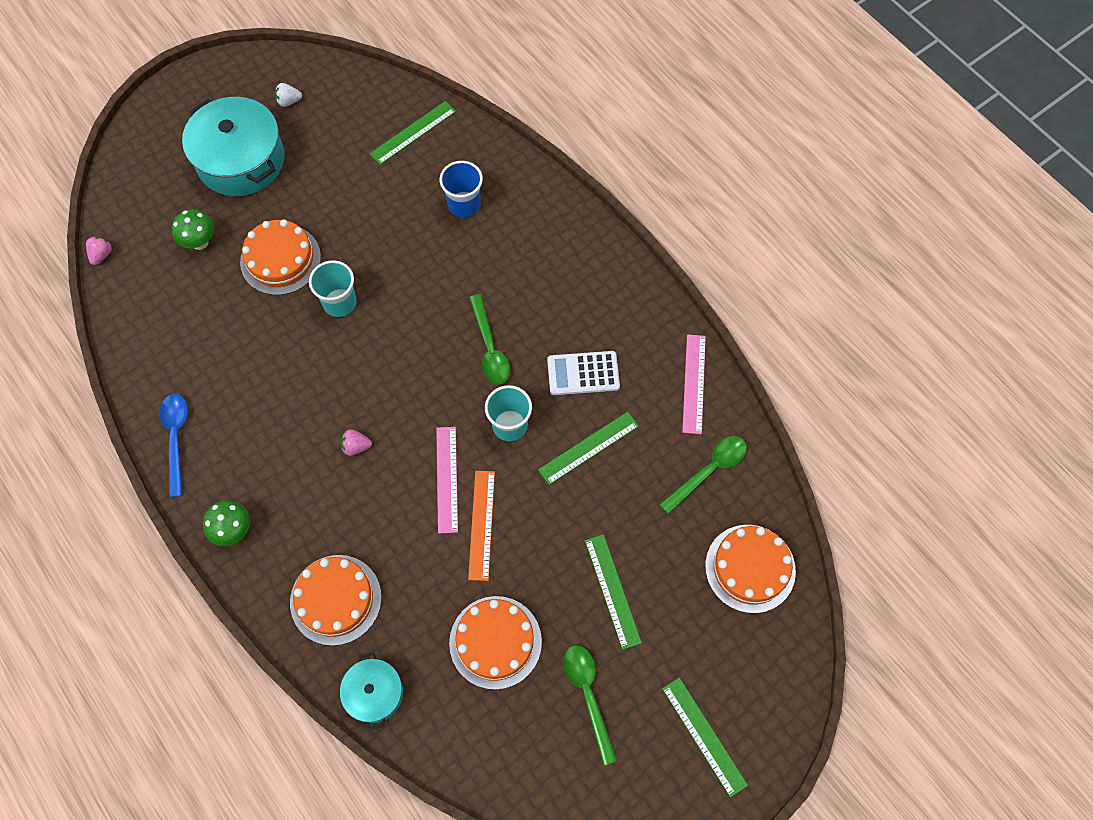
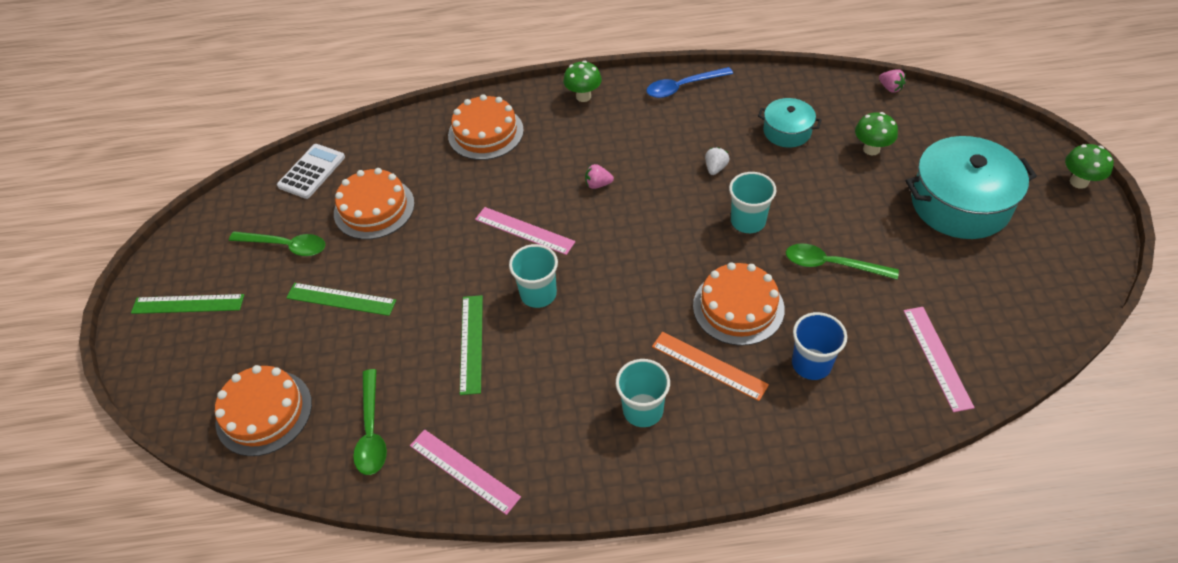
camera: 125 degrees right, 15 degrees down
blue spoon [159,394,188,497] -> blue spoon turned 135 degrees clockwise [646,67,733,98]
orange cake [240,219,321,295] -> orange cake moved to [693,262,785,346]
white strawberry [274,83,302,107] -> white strawberry moved to [705,147,730,175]
pink strawberry [340,429,372,456] -> pink strawberry turned 120 degrees counterclockwise [585,164,614,189]
turquoise pot [340,652,403,730] -> turquoise pot moved to [758,98,821,147]
green ruler [370,101,456,165] -> pink ruler [903,307,975,412]
orange ruler [468,471,495,581] -> orange ruler moved to [652,332,769,401]
green spoon [469,294,511,385] -> green spoon moved to [786,243,899,280]
white calculator [547,351,620,395] -> white calculator moved to [277,144,345,199]
none -> turquoise cup [616,359,670,427]
none -> green mushroom [1065,144,1114,189]

